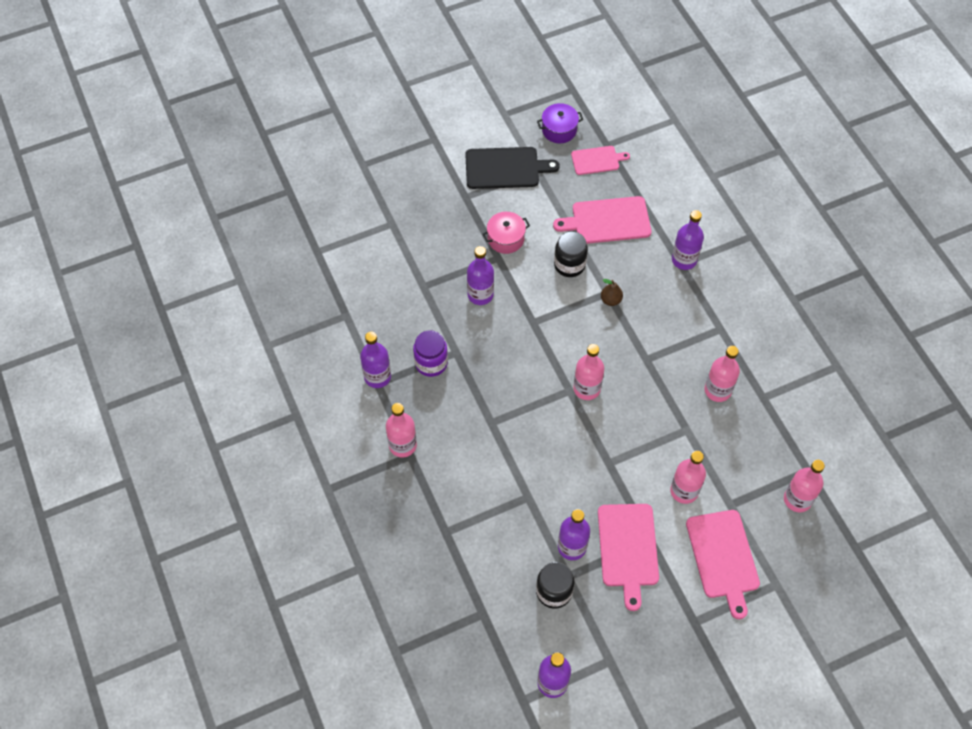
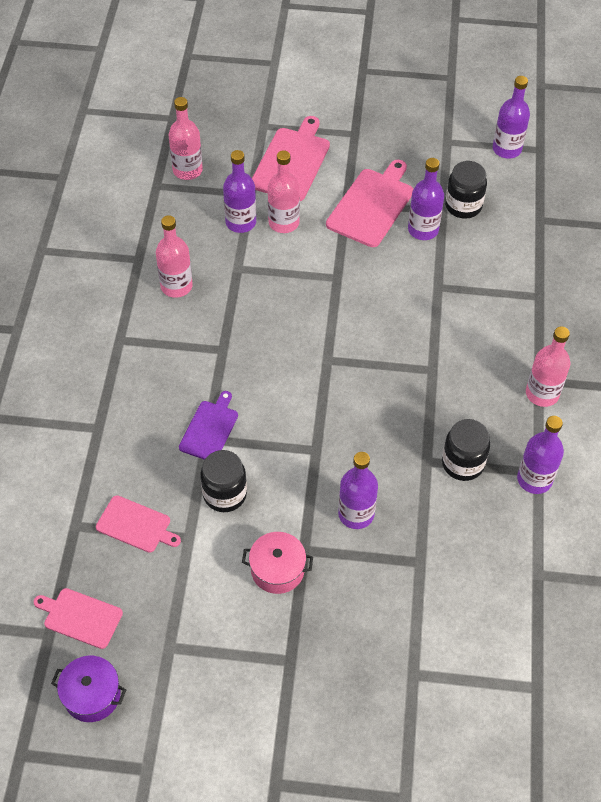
camera: 150 degrees left, 5 degrees down
purple jar [413,330,448,377] -> black jar [442,419,490,481]
black cutting board [465,147,560,189] -> none
pink cutting board [553,196,652,244] -> pink cutting board [96,495,181,553], size x0.62
pink bottle [573,344,604,400] -> none
brown pear [601,279,623,306] -> purple cutting board [179,391,238,460]
purple bottle [672,210,704,270] -> purple bottle moved to [223,150,256,233]

